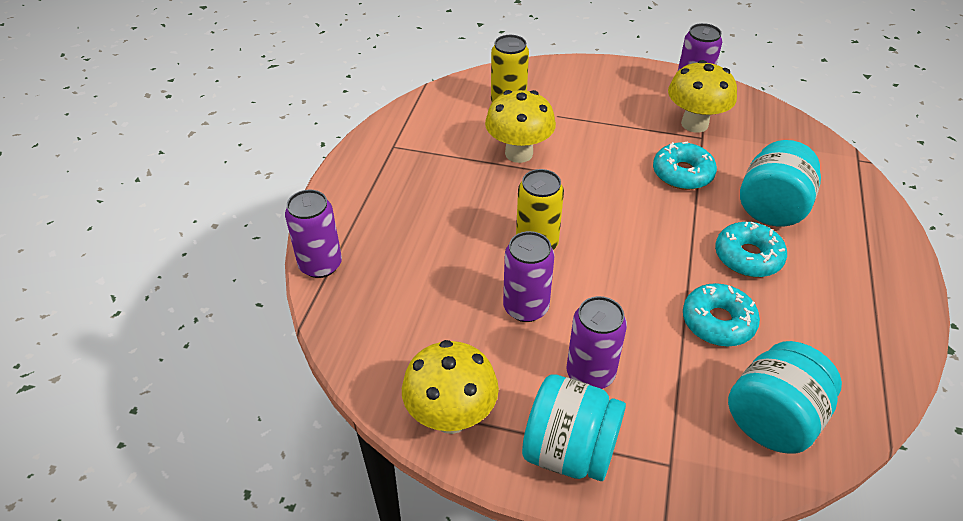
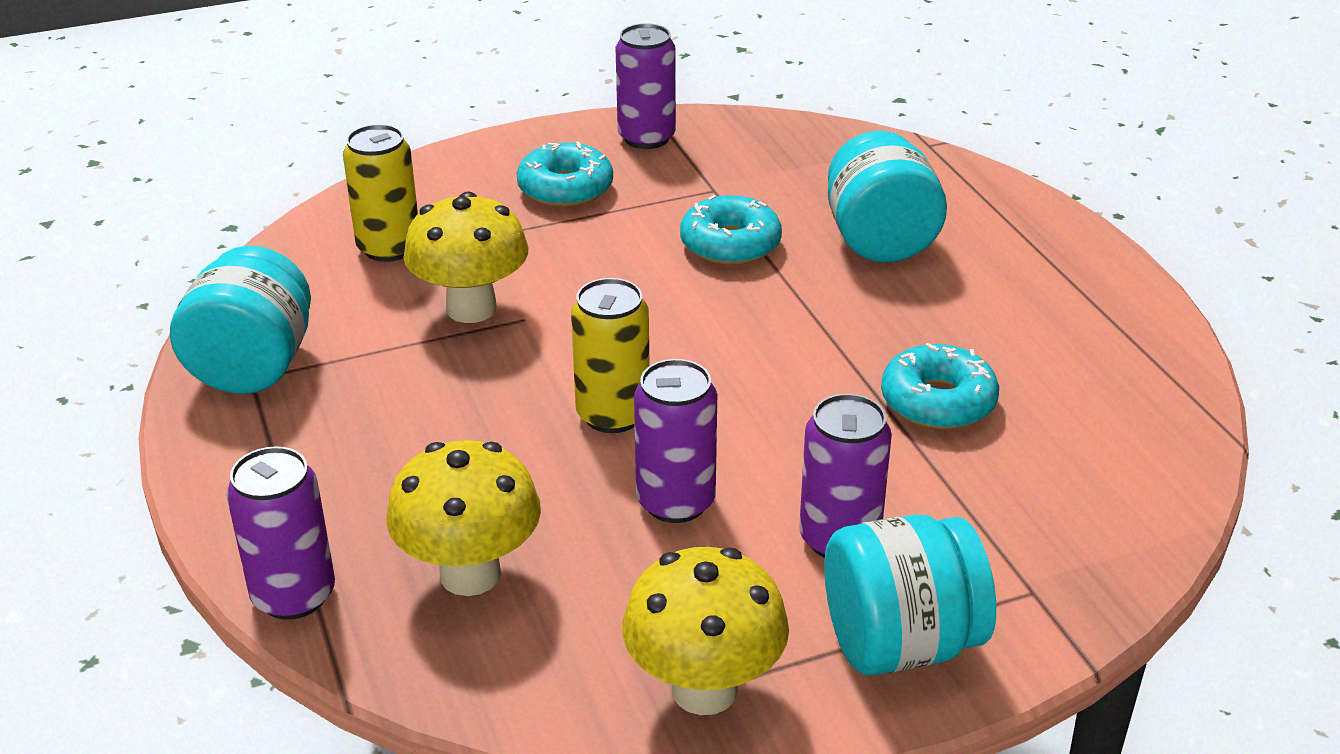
camera: 35 degrees left, 10 degrees down
yellow mushroom [668,60,737,133] -> yellow mushroom moved to [386,440,541,596]
turquoise donut [715,221,787,277] -> turquoise donut moved to [517,142,613,207]
turquoise jar [728,341,842,454] -> turquoise jar moved to [170,246,311,394]

